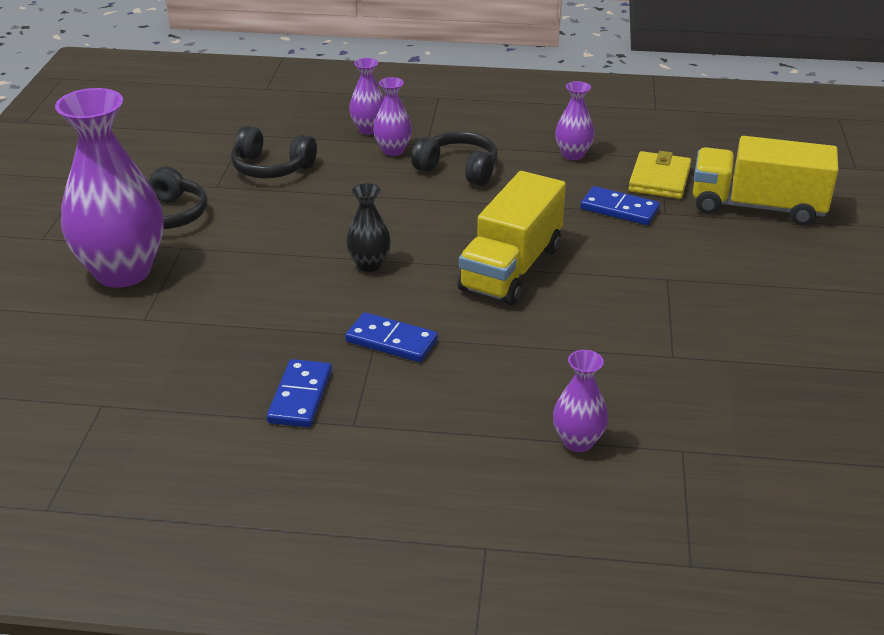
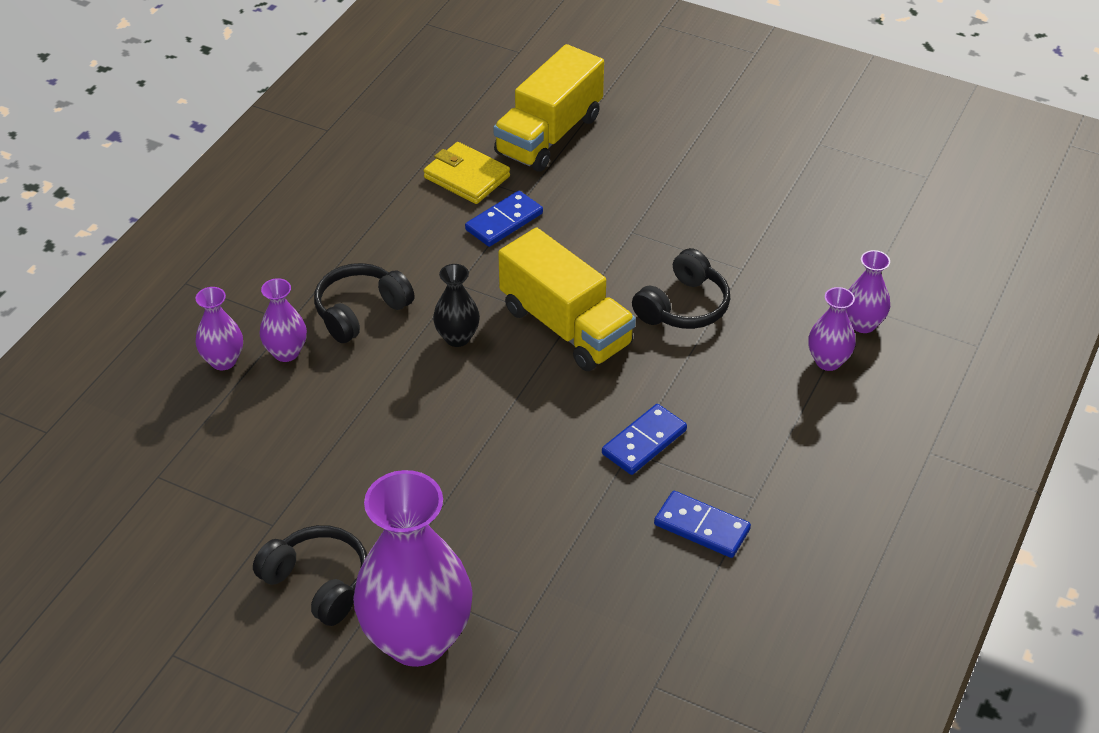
camera: 70 degrees left, 10 degrees up
black headphones [231,126,317,178] -> black headphones moved to [632,248,730,329]
black vase [346,183,391,272] -> black vase moved to [433,264,480,347]
purple vase [555,81,595,160] -> purple vase moved to [845,250,890,333]

